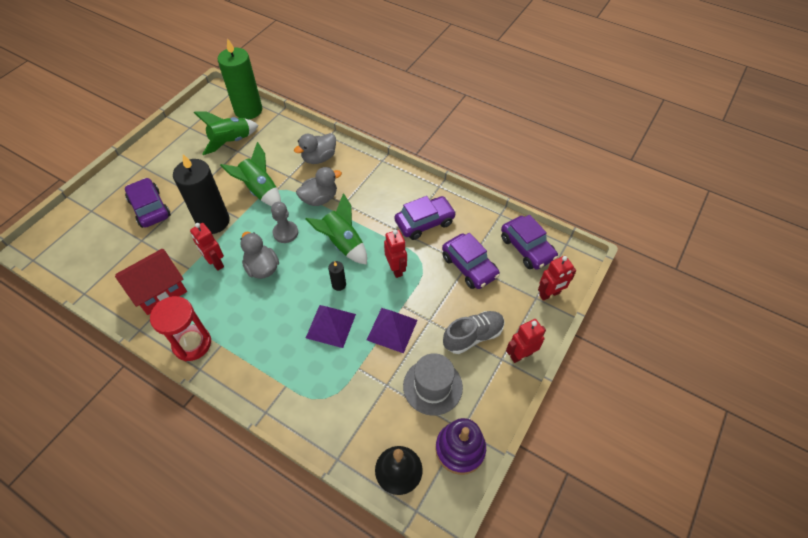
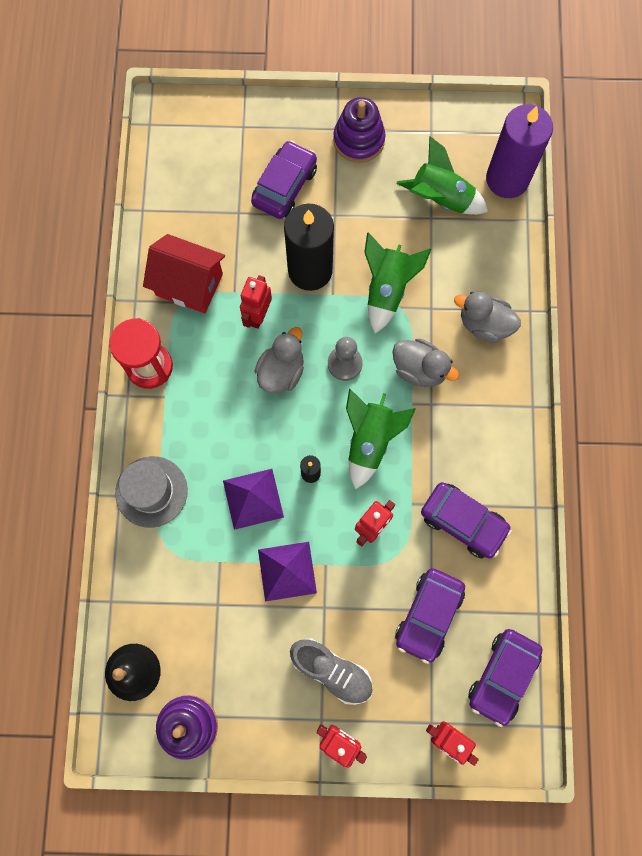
camera: 60 degrees right, 20 degrees up
green candle [218,38,262,119] -> purple candle [486,104,553,198]
grey hat [403,353,463,416] -> grey hat moved to [115,456,188,528]
none -> purple stacking toy [333,97,386,163]

